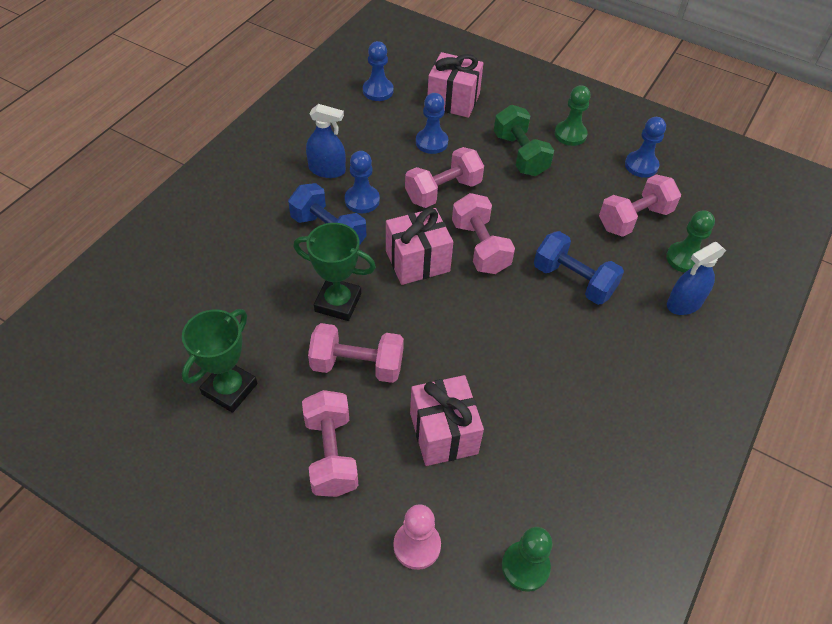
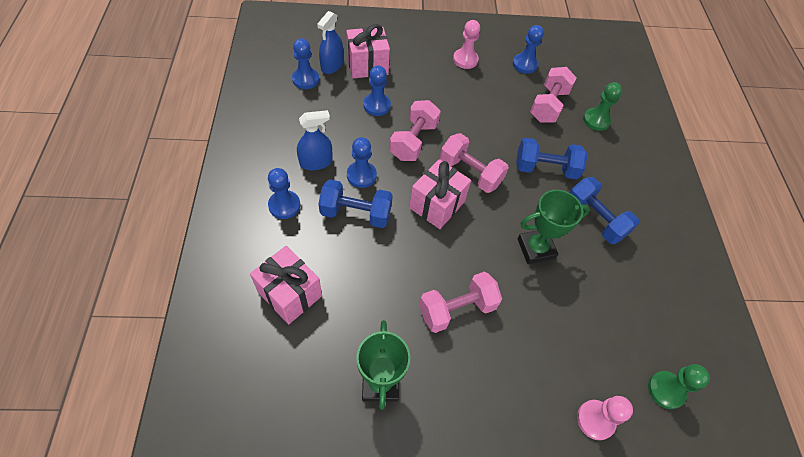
camera: 35 degrees left, 5 degrees up
green trophy [293,223,376,321] -> green trophy moved to [518,190,590,264]
pink dumbbell [302,390,359,497] -> none
pink gift [410,375,484,466] -> pink gift moved to [250,246,322,324]
green dumbbell [494,105,554,176] -> none
green pawn [555,85,591,146] -> pink pawn [453,20,480,69]
blue spray bottle [667,242,726,315] -> blue spray bottle moved to [317,11,343,74]
none -> blue pawn [268,168,300,219]
none -> blue dumbbell [570,177,639,244]

